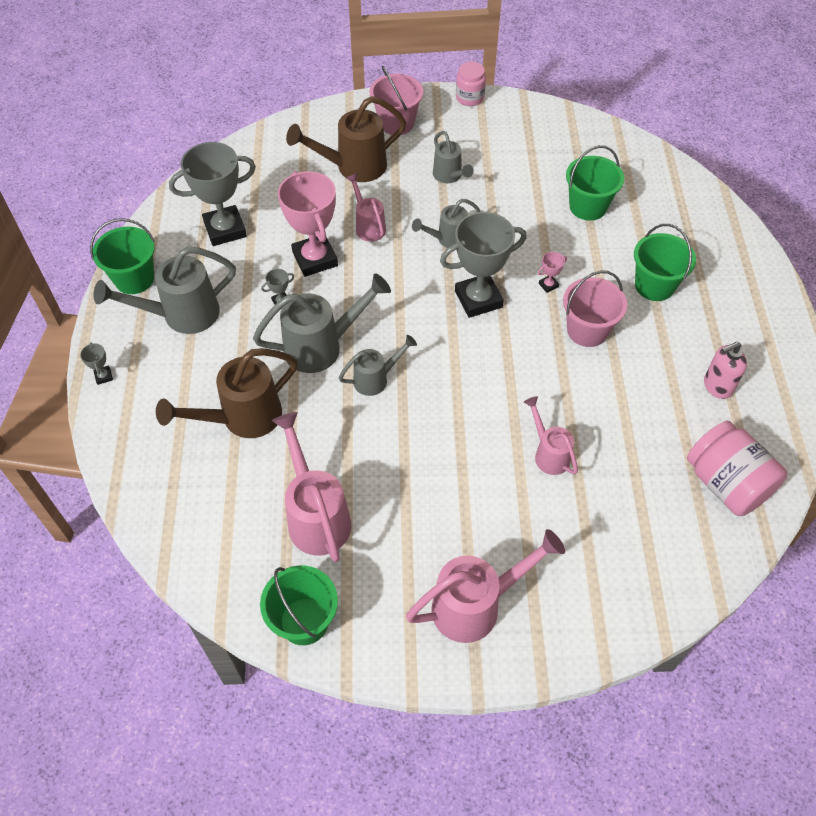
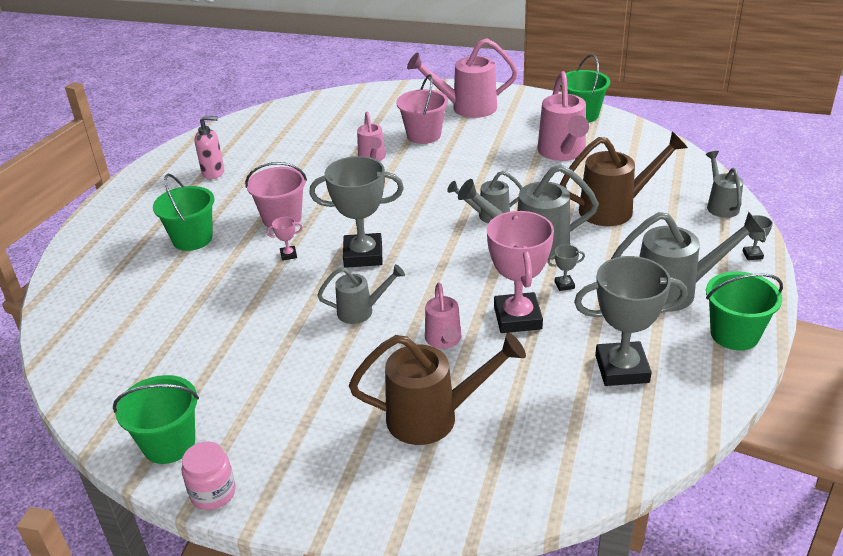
camera: 160 degrees left, 20 degrees down
pink bucket [370,66,423,135] -> pink bucket moved to [396,74,448,144]
grey watering can [433,131,474,183] -> grey watering can moved to [706,151,743,218]
green bucket [566,145,624,221] -> green bucket moved to [113,375,199,464]
pink jar [687,421,787,516] -> none

